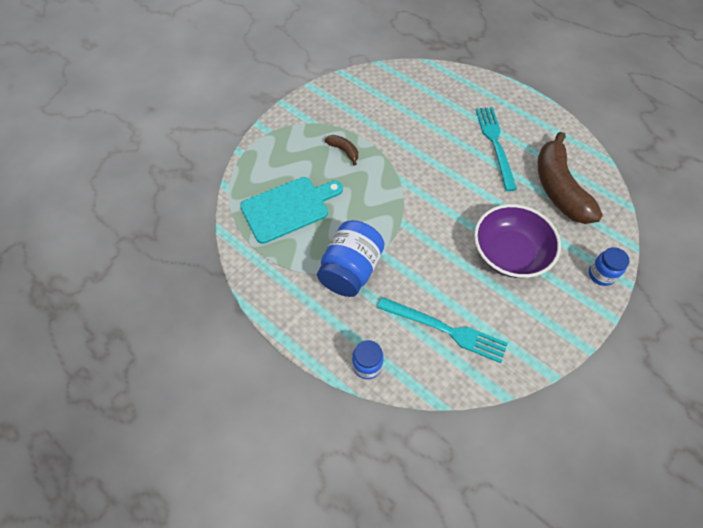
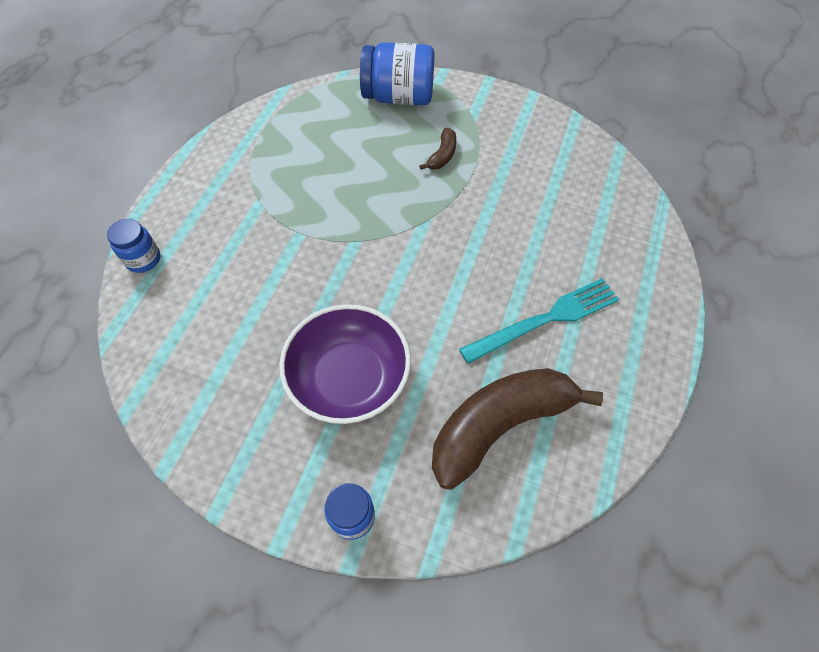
camera: 70 degrees right, 0 degrees up
turquoise cutting board [240,177,343,244] -> none
blue jar [317,220,385,297] -> blue jar moved to [360,42,434,105]
turquoise fork [378,297,508,363] -> none

